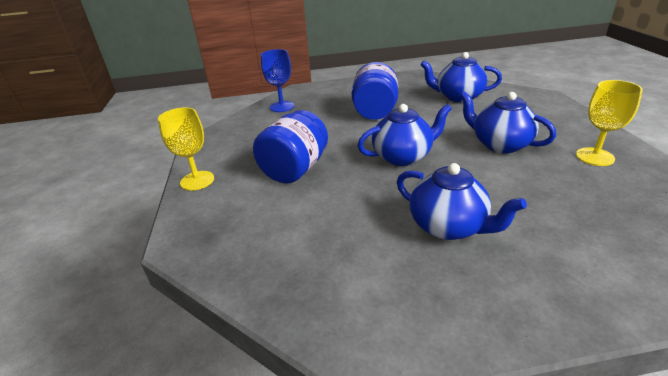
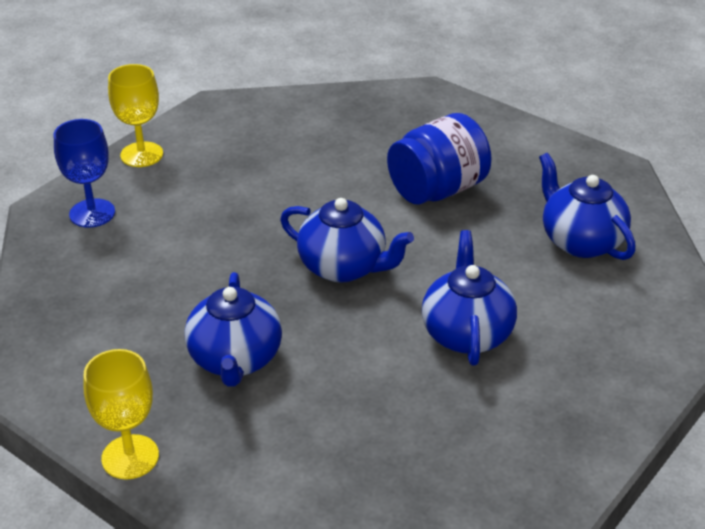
camera: 45 degrees right, 5 degrees up
blue jar [253,110,328,183] -> none
blue goblet [261,49,294,112] -> blue goblet moved to [54,119,115,228]
yellow goblet [576,80,643,166] -> yellow goblet moved to [84,349,159,480]

